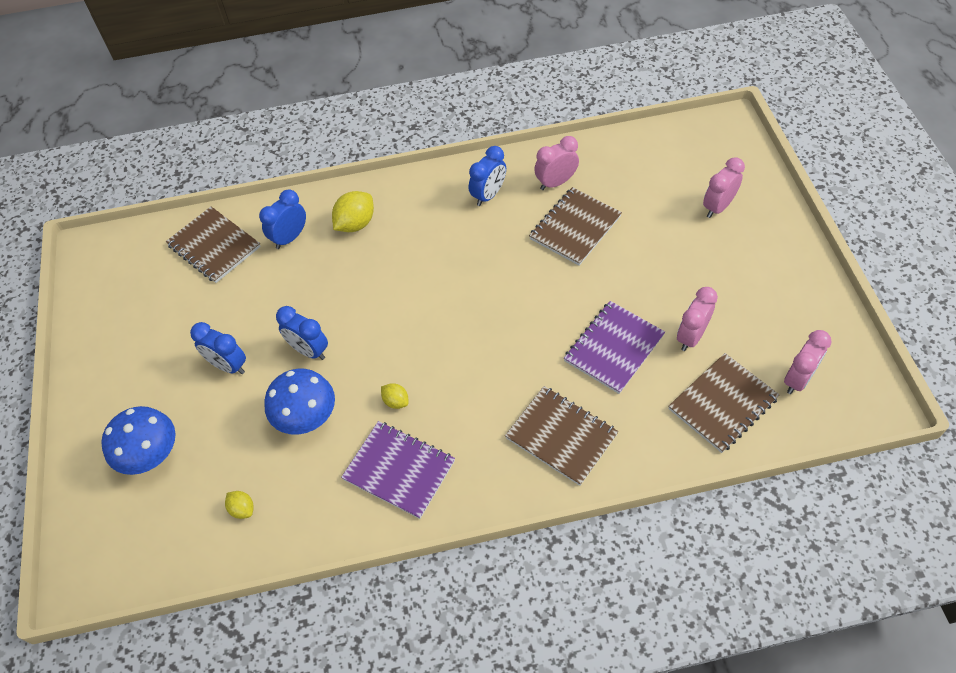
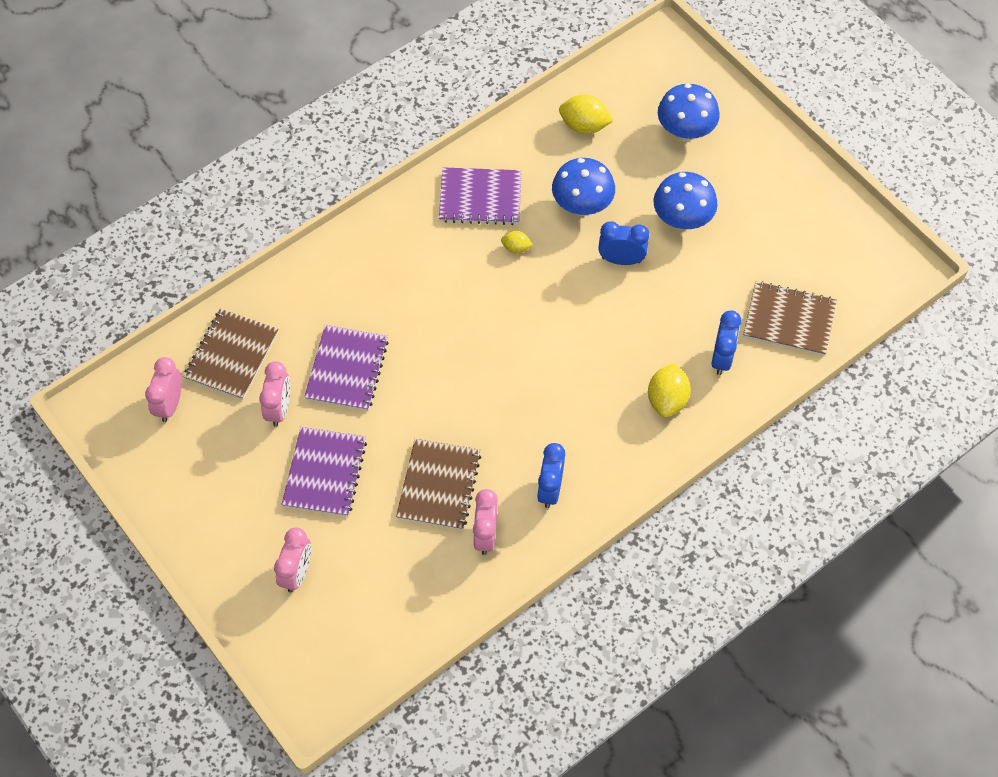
camera: 150 degrees right, 5 degrees up
blue clock [190,322,246,374] -> blue mushroom [653,172,718,230]
yellow lemon [225,491,254,519] -> yellow lemon [559,95,613,134], size x1.79
brown notebook [505,386,619,486] -> none
pink clock [534,136,579,190] -> pink clock turned 150 degrees clockwise [473,489,498,555]
none -> purple notebook [281,427,367,517]

